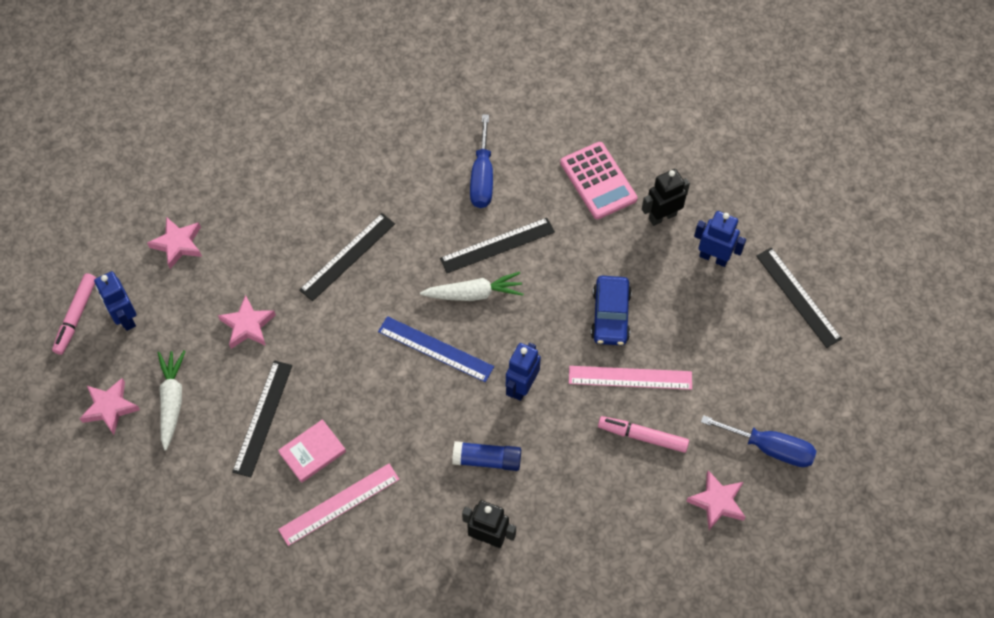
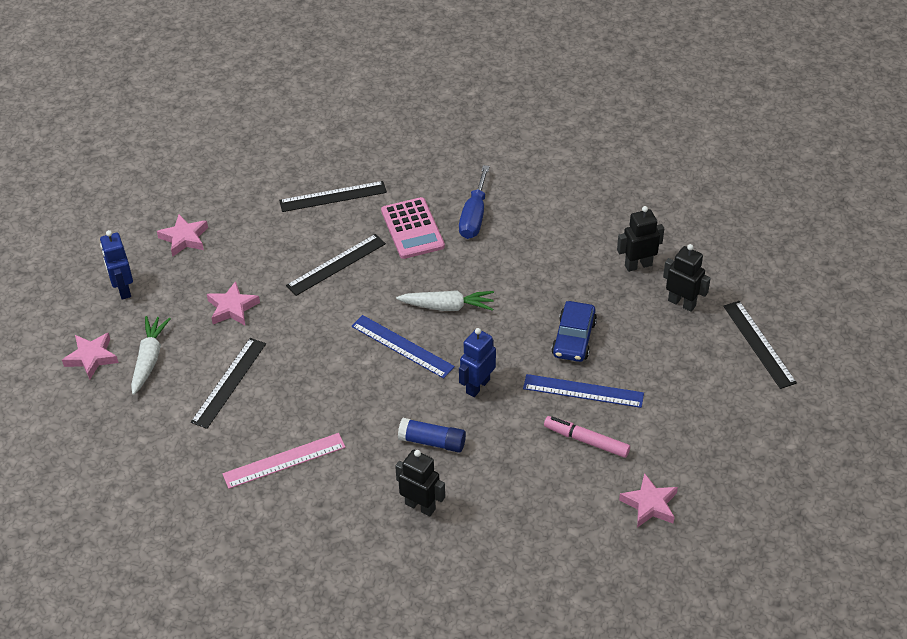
camera: 10 degrees right, 15 degrees down
pink marker [52,273,96,355] -> none
pink book [278,419,346,483] -> none
black ruler [440,218,555,273] -> black ruler moved to [279,181,387,212]
pink calculator [560,142,637,219] -> pink calculator moved to [381,197,445,259]
pink ruler [569,366,692,390] -> blue ruler [523,374,644,408]
blue robot [694,211,746,267] -> black robot [663,244,711,312]
blue screwdriver [701,415,816,467] -> none

